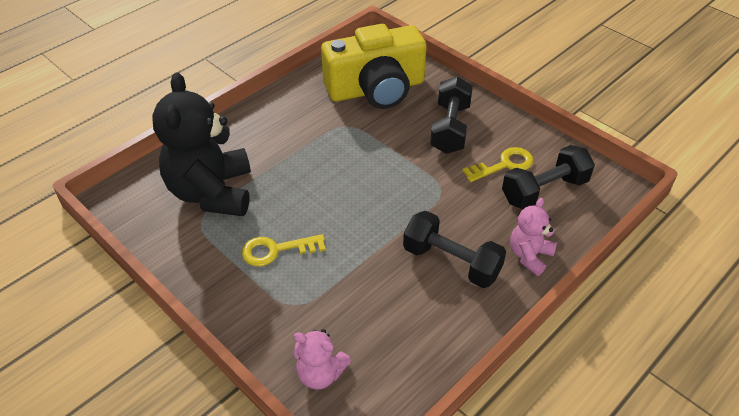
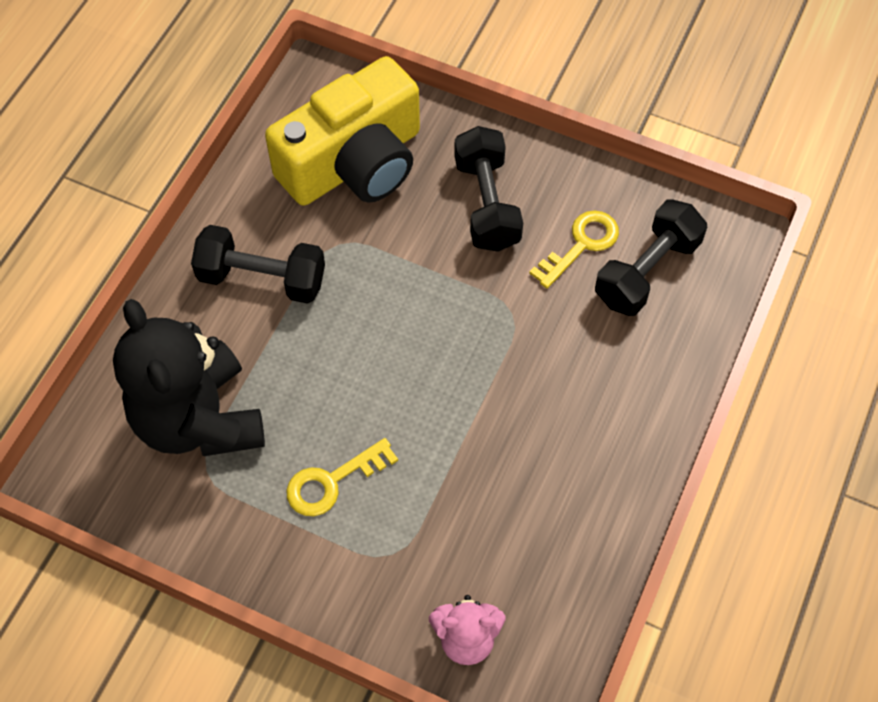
camera: 20 degrees left, 15 degrees up
black dumbbell [403,211,506,288] -> black dumbbell moved to [191,225,325,304]
pink teddy bear [510,198,557,276] -> none

